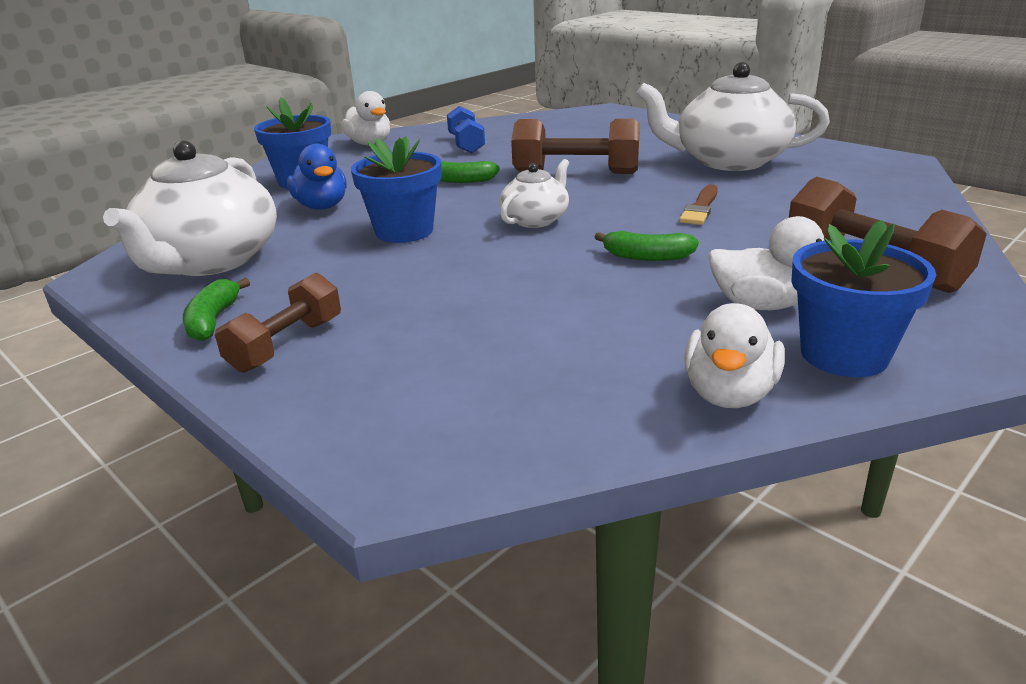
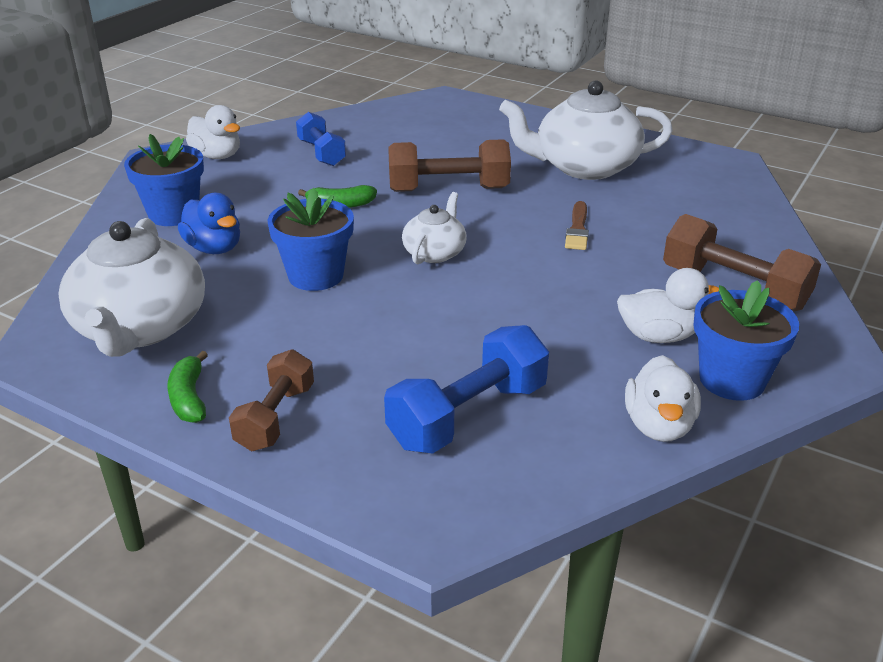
camera: 15 degrees left, 5 degrees up
green banana [595,231,699,261] -> none
none -> blue dumbbell [384,325,549,454]

